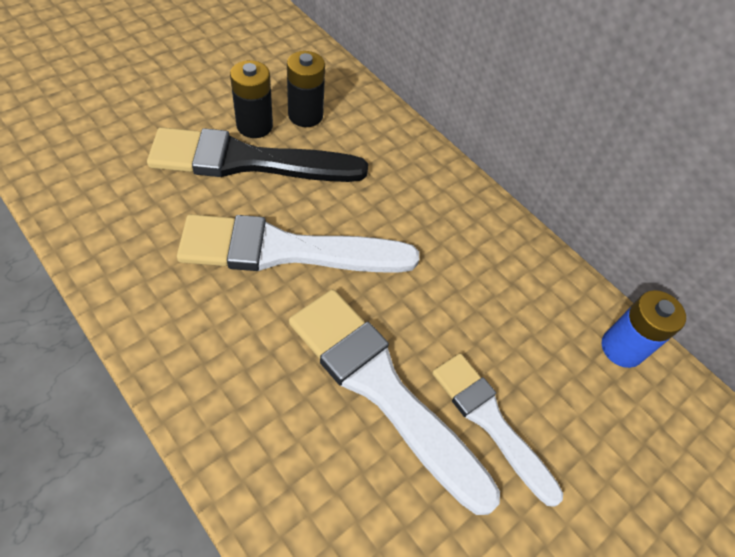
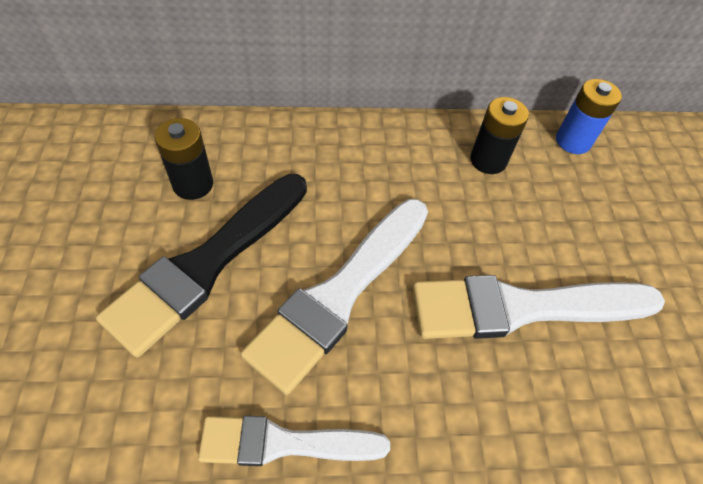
camera: 50 degrees left, 0 degrees up
black battery [230,60,273,138] -> black battery moved to [470,97,529,174]
white brush [432,353,563,507] -> white brush moved to [198,416,390,466]

